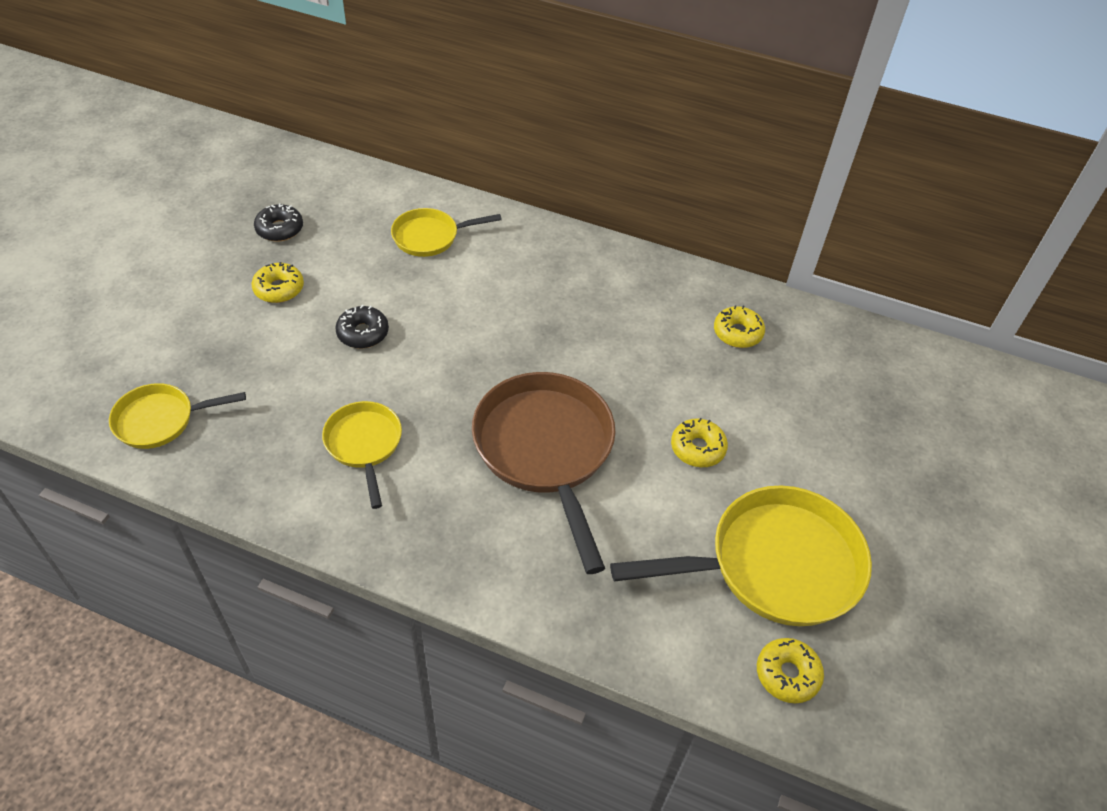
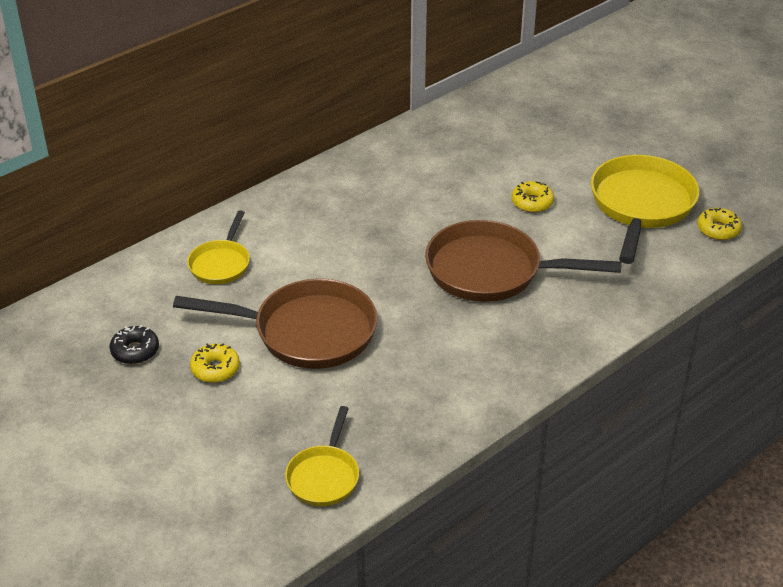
camera: 60 degrees left, 10 degrees down
yellow pan [322,401,402,509] -> none
black donut [335,305,389,349] -> brown pan [173,279,378,369]
yellow donut [714,305,765,348] -> none

